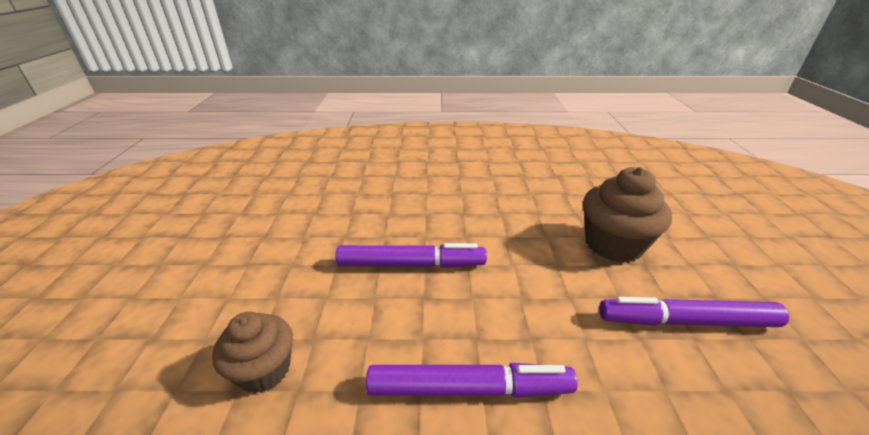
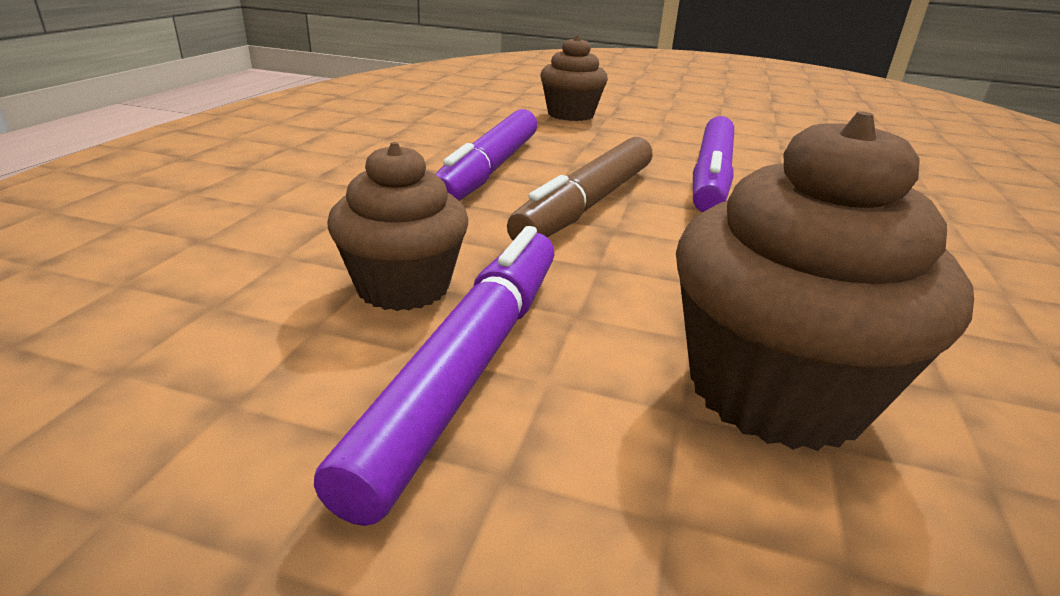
camera: 105 degrees right, 5 degrees down
none -> brown cupcake [327,142,468,311]
none -> brown marker [507,137,652,241]

